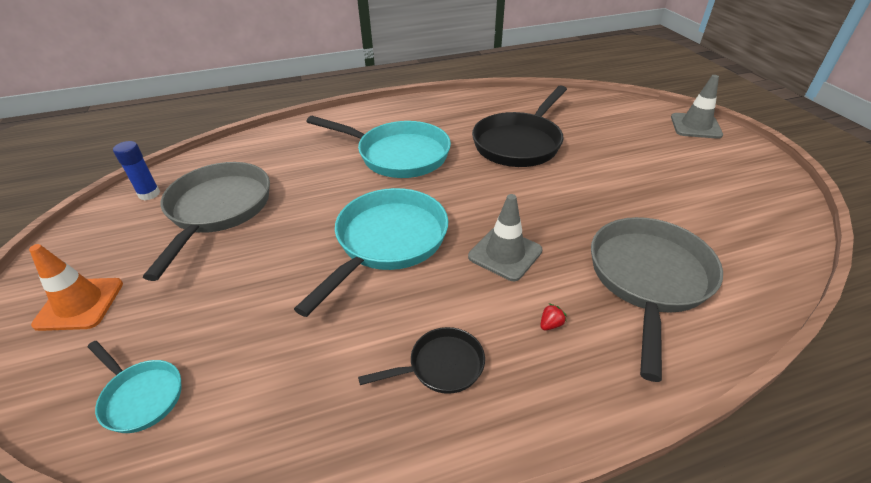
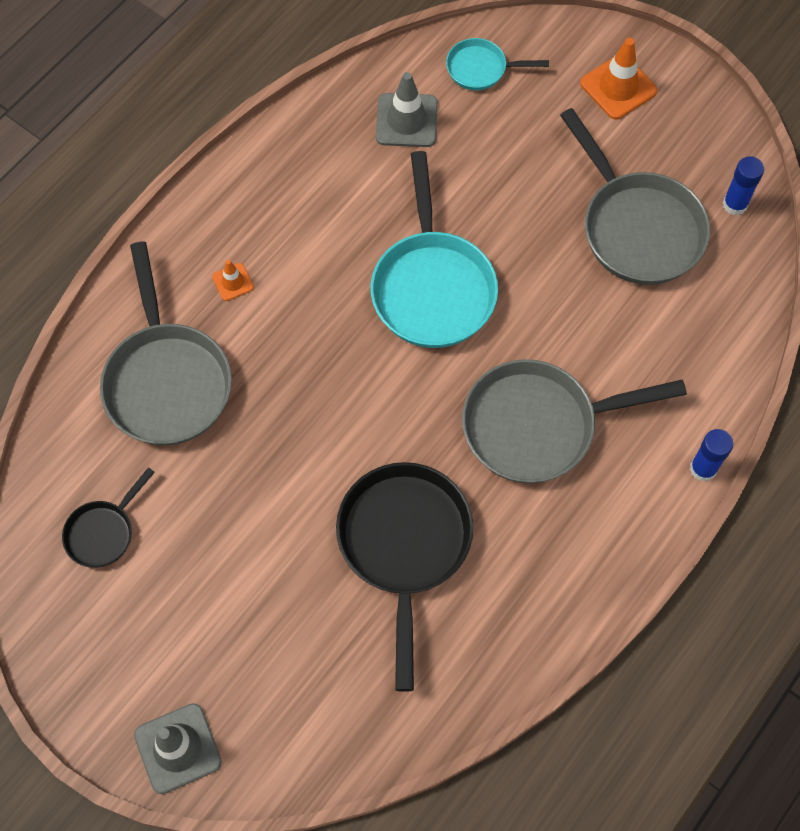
camera: 145 degrees right, 25 degrees up
turquoise pan [306,116,451,178] -> grey pan [462,359,687,483]
black pan [358,327,485,394] -> black pan moved to [62,467,155,568]
grey traffic cone [468,194,543,281] -> grey traffic cone moved to [376,72,438,147]
red strawberry [540,303,566,331] -> orange traffic cone [212,260,254,301]
none -> blue glue stick [690,429,733,482]

